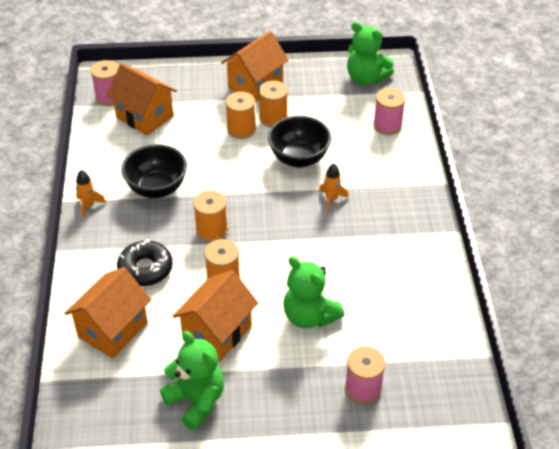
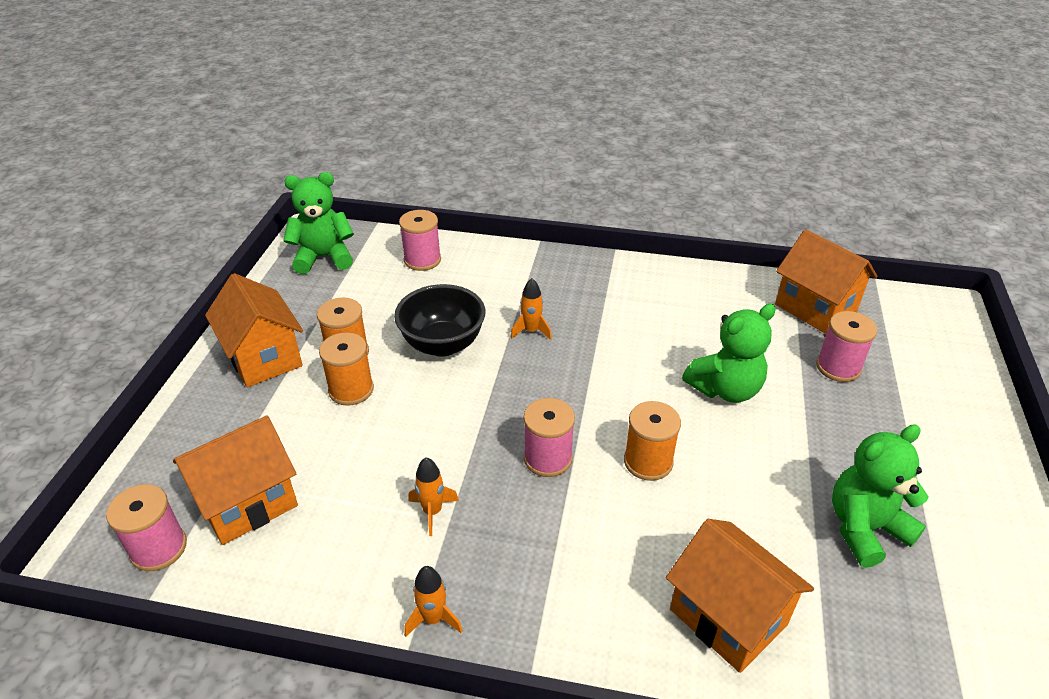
camera: 75 degrees left, 5 degrees down
black donut [117,239,173,286] -> none
black bowl [121,144,187,198] -> orange rocket [408,458,459,536]
orange house [173,270,258,361] -> orange house moved to [775,229,877,334]
orange spool [193,190,228,242] -> pink spool [524,398,575,477]
green teddy bear [347,22,394,85] -> green teddy bear turned 150 degrees counterclockwise [283,172,354,274]

